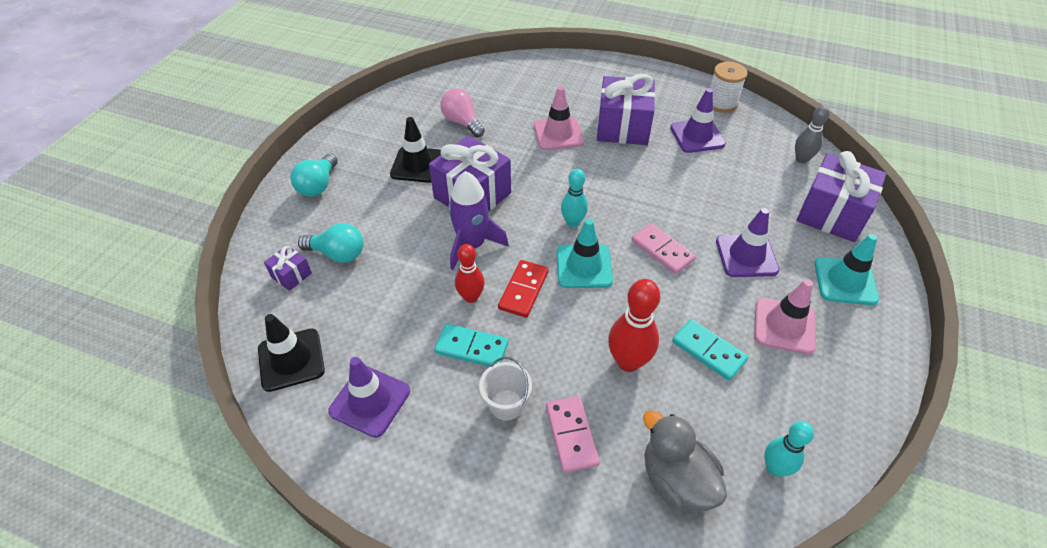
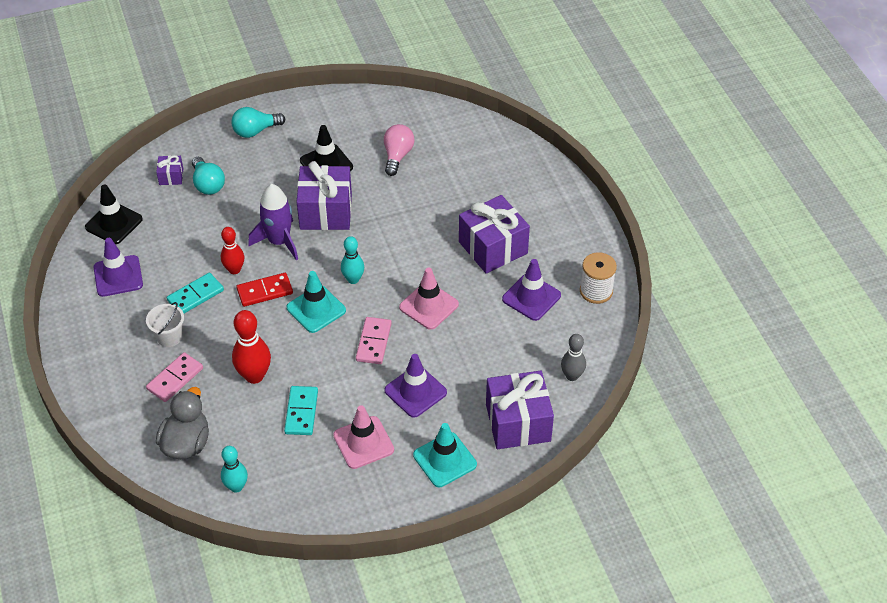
camera: 50 degrees right, 0 degrees up
turquoise domino [434,324,508,367] -> turquoise domino turned 75 degrees clockwise [167,273,224,313]
pink traffic cone [534,86,584,150] -> pink traffic cone moved to [399,268,459,330]

